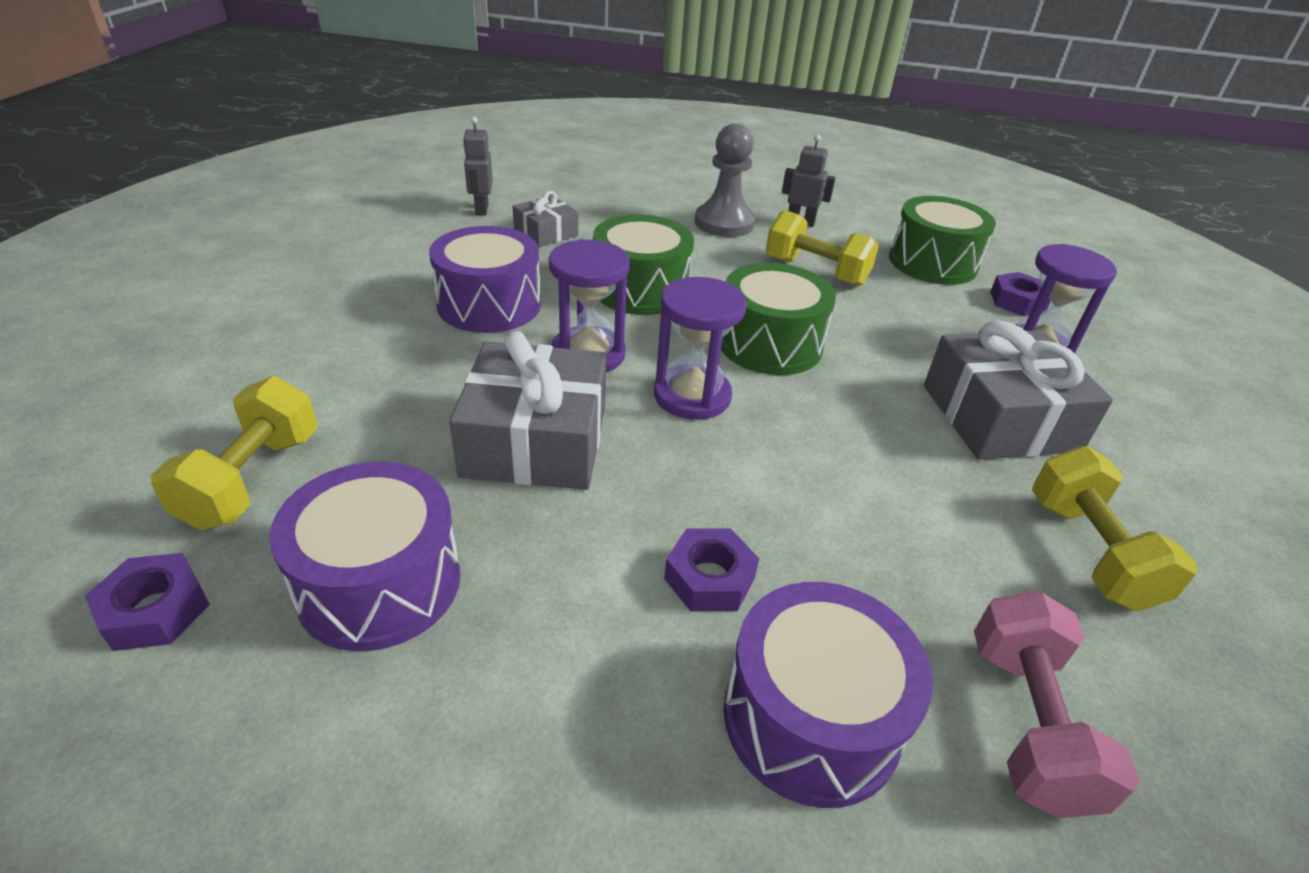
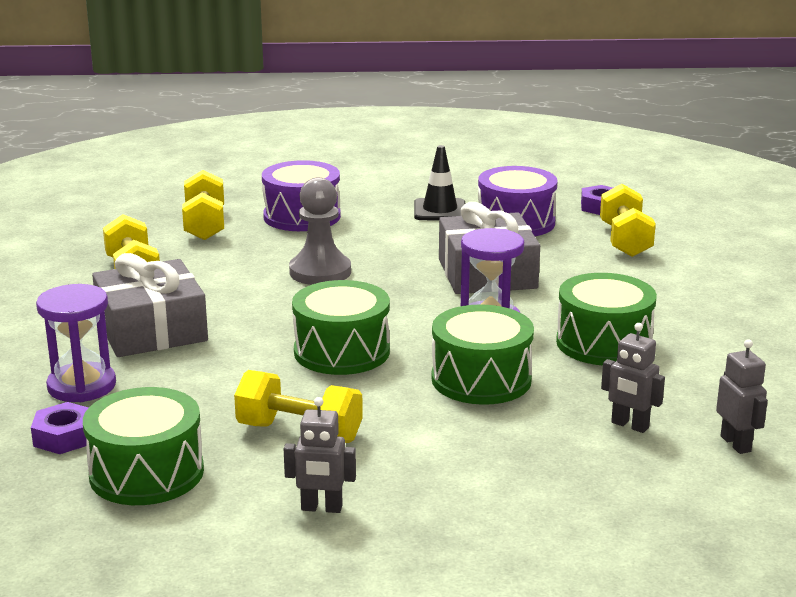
camera: 170 degrees right, 15 degrees down
purple drum [429,226,541,333] -> green drum [556,273,657,365]
grey gift [512,191,578,247] -> grey robot [601,323,665,433]
purple hourglass [654,277,747,420] -> none
purple nut [664,528,759,611] -> none
grey pawn [695,123,755,237] -> grey pawn moved to [289,177,351,285]
pink dumbbell [974,590,1140,818] -> yellow dumbbell [182,170,224,240]
none -> black traffic cone [414,145,465,220]

